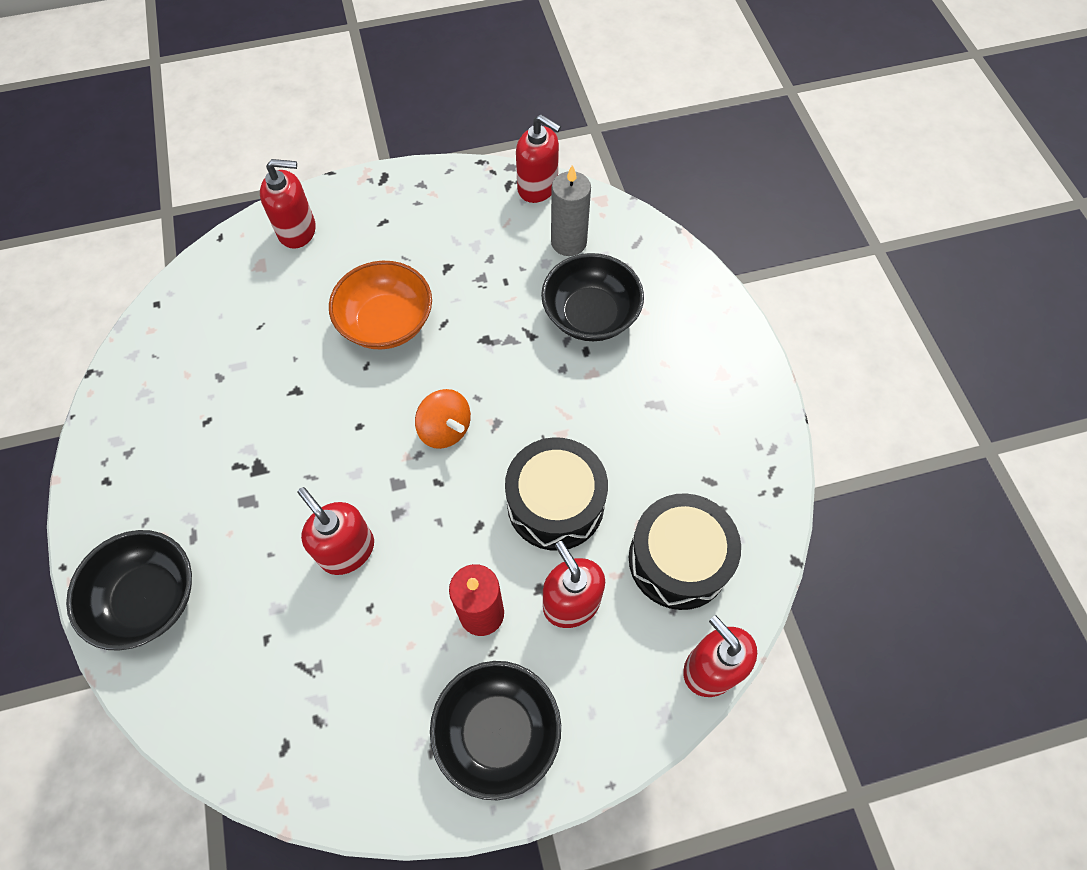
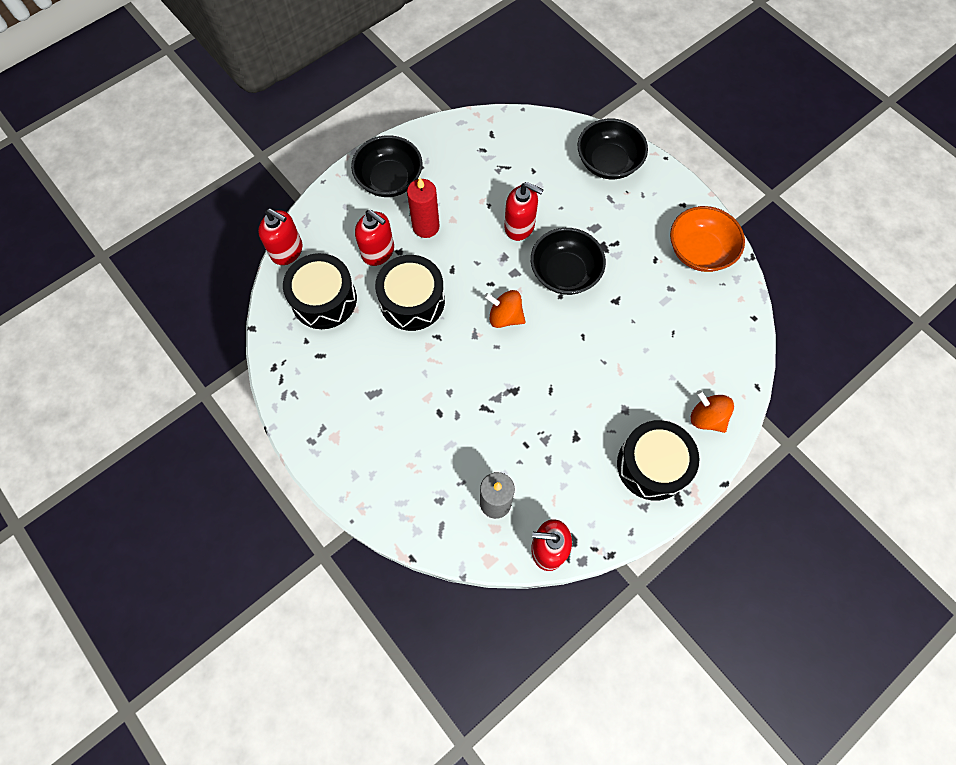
camera: 155 degrees right, 5 degrees up
red soap dispenser [260,159,316,249] -> orange spinning top [691,390,734,433]
orange bowl [329,261,432,350] -> orange bowl moved to [670,206,745,272]
black bowl [541,253,644,341] -> black bowl moved to [531,228,606,295]
none -> black drum [617,420,699,501]

